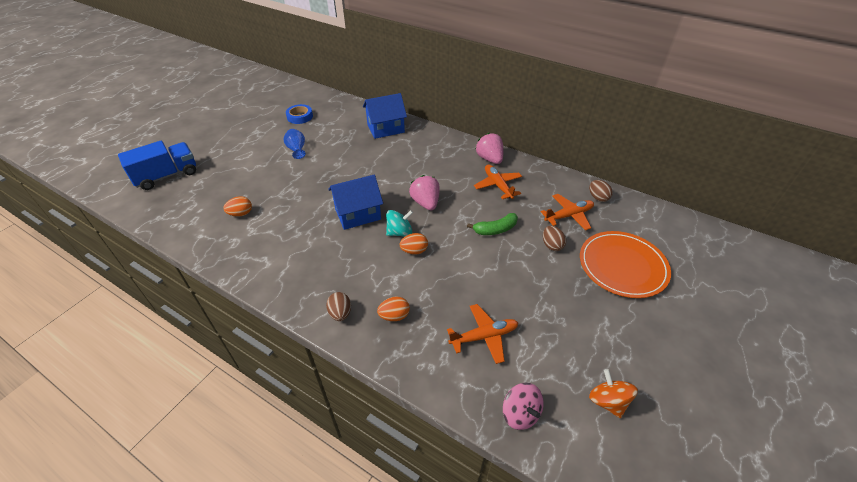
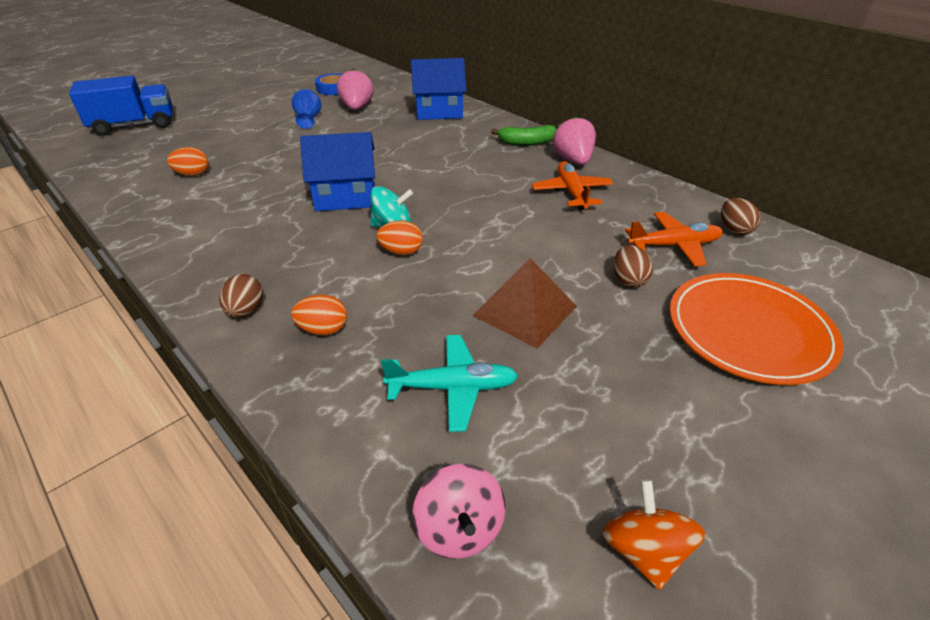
camera: 15 degrees right, 5 degrees down
pink strawberry [409,175,440,210] -> pink strawberry moved to [337,69,374,110]
orange plane [447,304,518,364] -> turquoise plane [381,335,518,432]
green banana [467,213,518,235] -> green banana moved to [491,125,557,146]
none -> brown pyramid [472,258,577,349]

